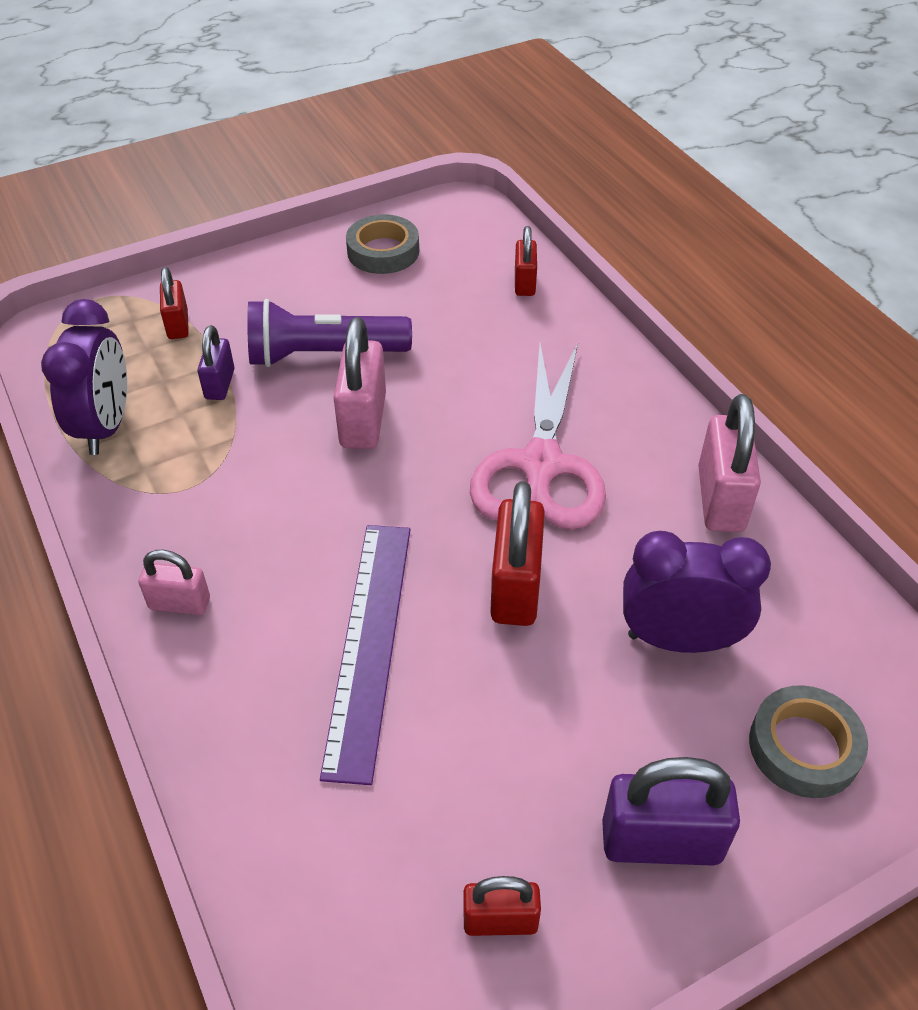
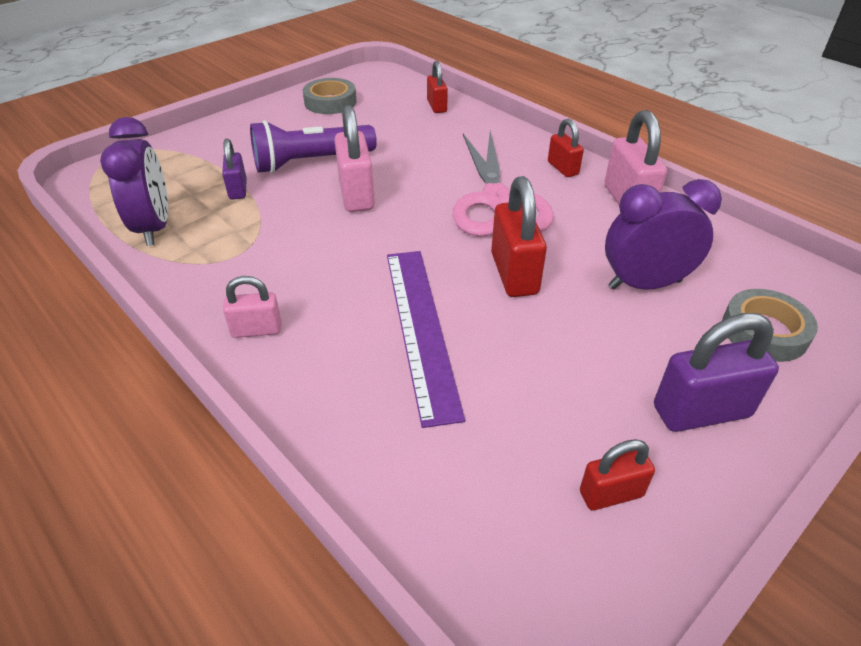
camera: 15 degrees left, 5 degrees down
red padlock [160,267,189,339] -> red padlock moved to [548,119,584,177]

